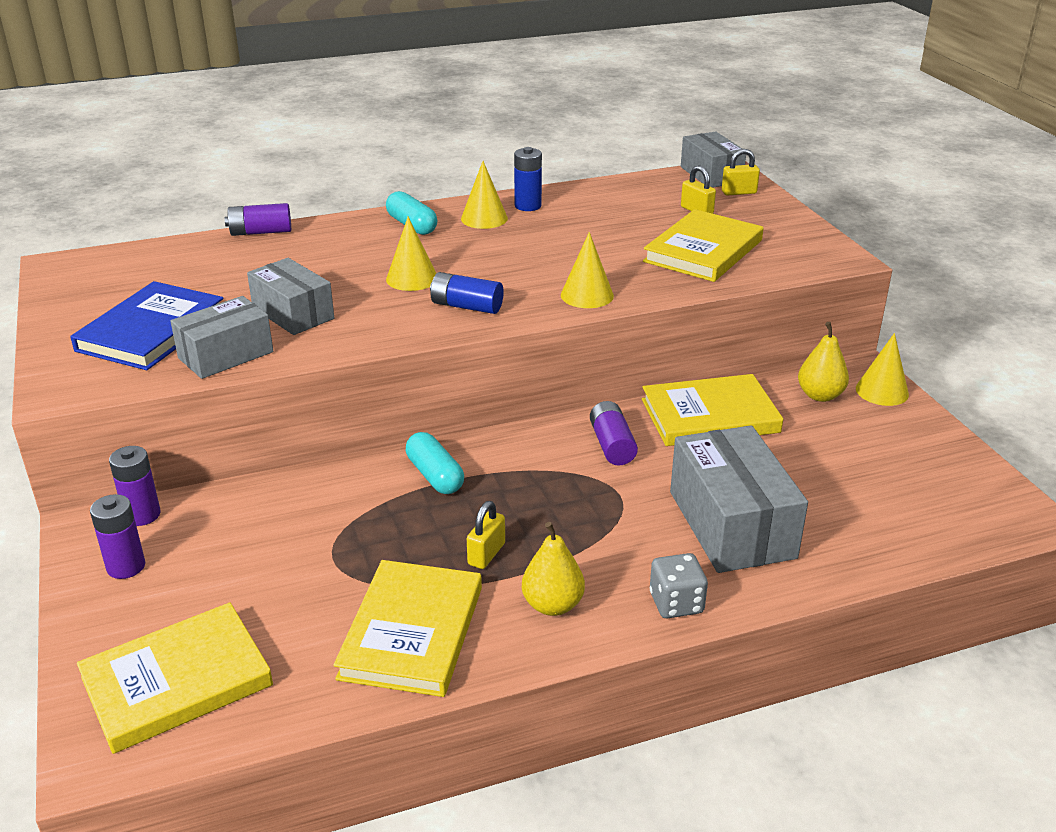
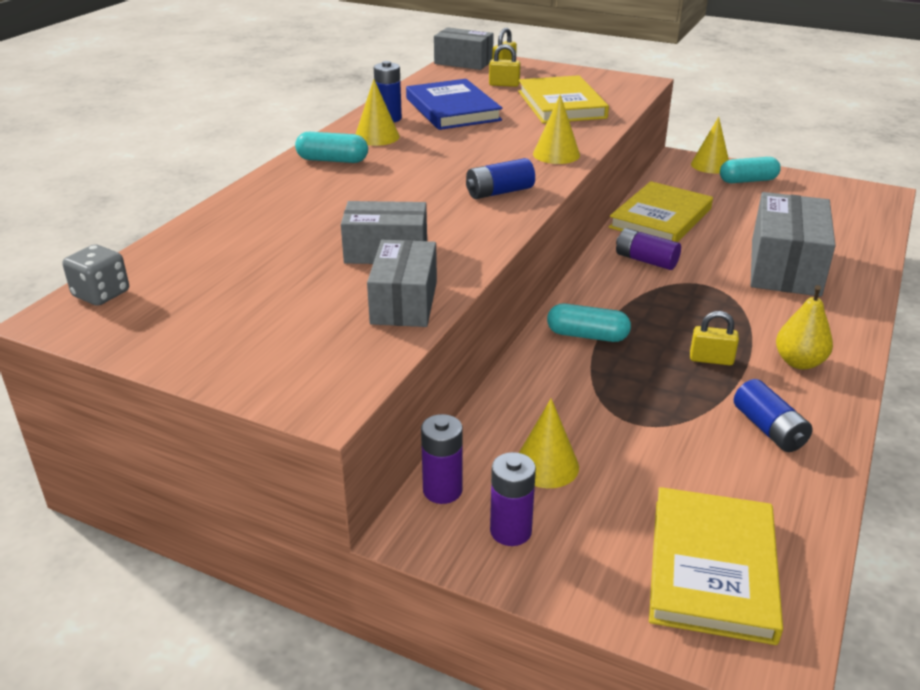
camera: 45 degrees left, 0 degrees up
blue book [70,281,223,370] -> blue book moved to [406,79,502,130]
purple battery [225,203,291,236] -> none
yellow book [333,560,482,697] -> blue battery [734,379,812,452]
yellow cone [386,217,436,291] -> yellow cone moved to [519,398,579,488]
yellow padlock [467,501,505,569] -> yellow padlock turned 60 degrees counterclockwise [690,311,739,365]
grey dice [650,553,708,618] -> grey dice moved to [62,244,129,306]
grey box [670,425,808,573] -> grey box turned 75 degrees clockwise [751,192,836,297]
yellow pear [798,322,849,402] -> none
none -> turquoise capsule [720,157,781,183]

